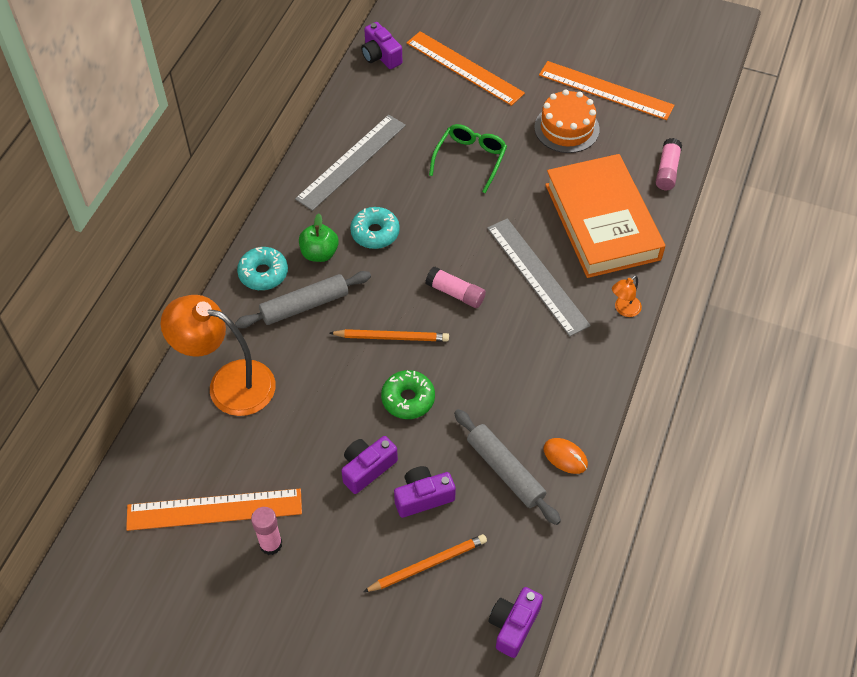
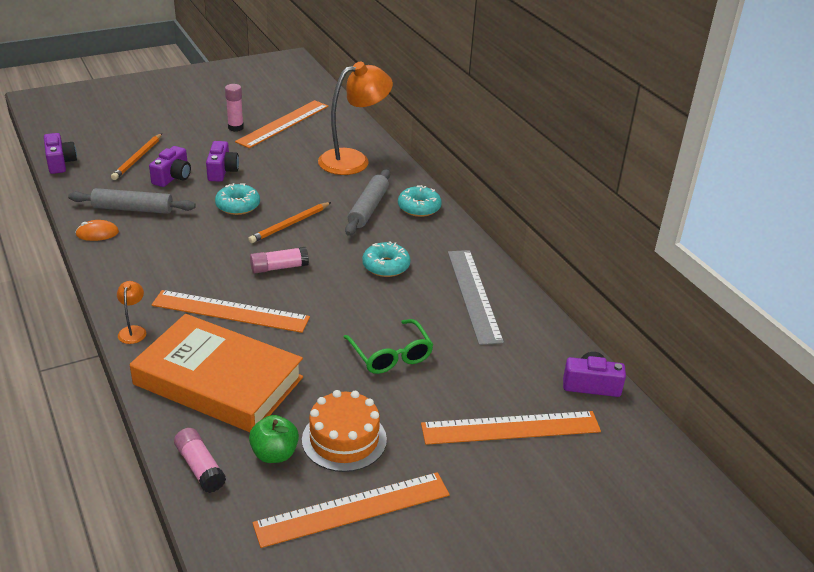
camera: 130 degrees right, 20 degrees down
green apple [299,214,339,262] -> green apple moved to [249,415,299,463]
green donut [381,370,435,419] -> turquoise donut [215,183,260,215]
grey ruler [487,218,591,337] -> orange ruler [152,290,310,333]

